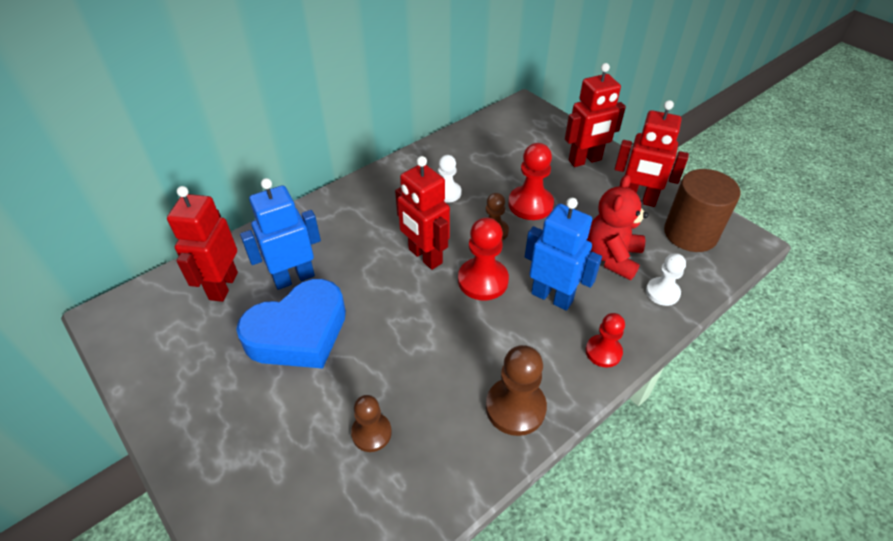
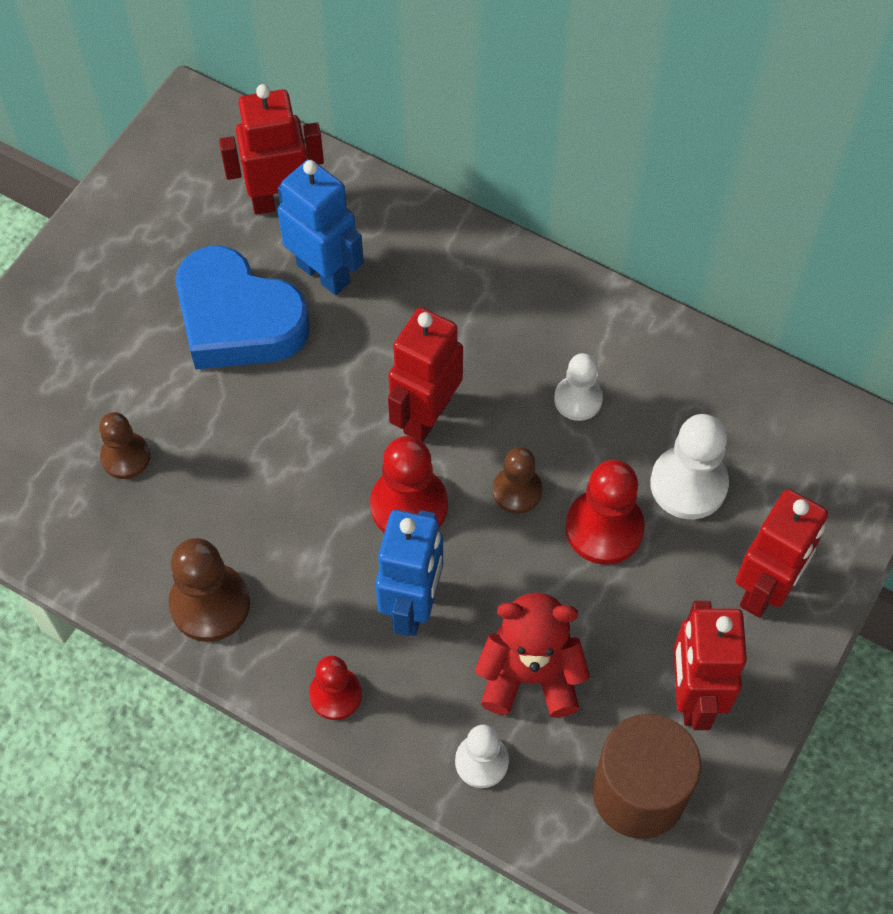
camera: 70 degrees right, 15 degrees up
red robot [565,63,626,167] -> red robot turned 105 degrees counterclockwise [736,489,828,618]
none -> white pawn [650,414,729,519]

